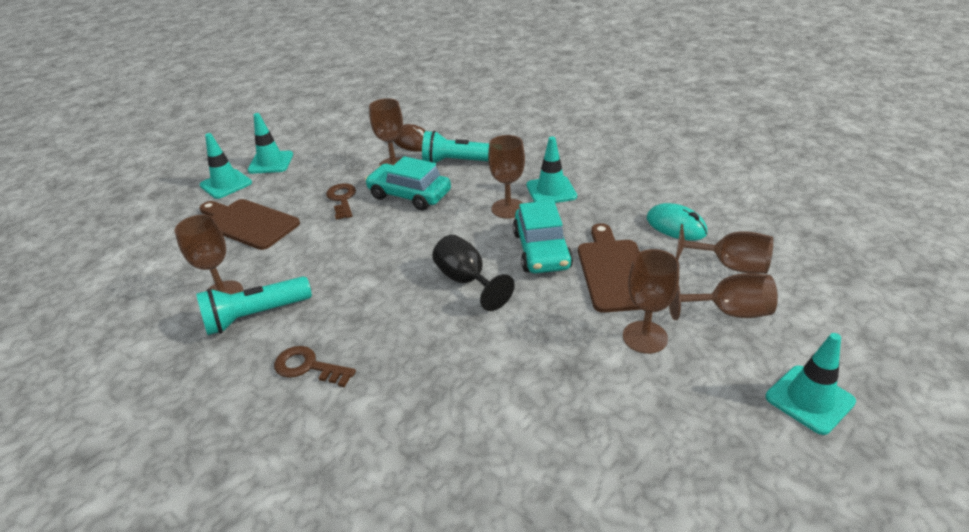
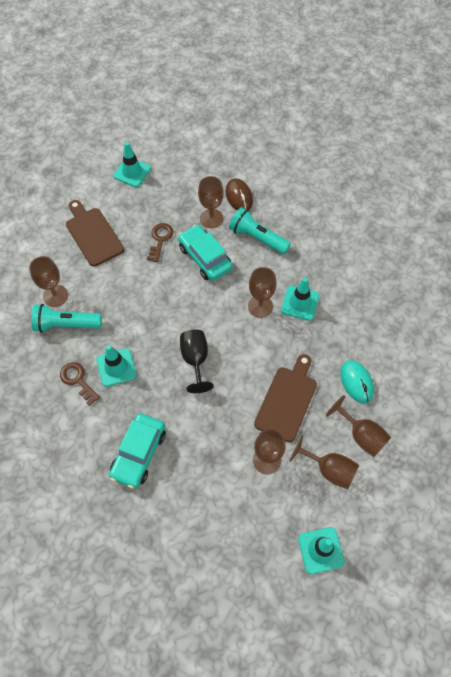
camera: 25 degrees right, 25 degrees up
turquoise traffic cone [200,133,252,199] -> turquoise traffic cone moved to [97,345,137,387]
turquoise car [513,200,573,273] -> turquoise car moved to [109,413,166,489]

